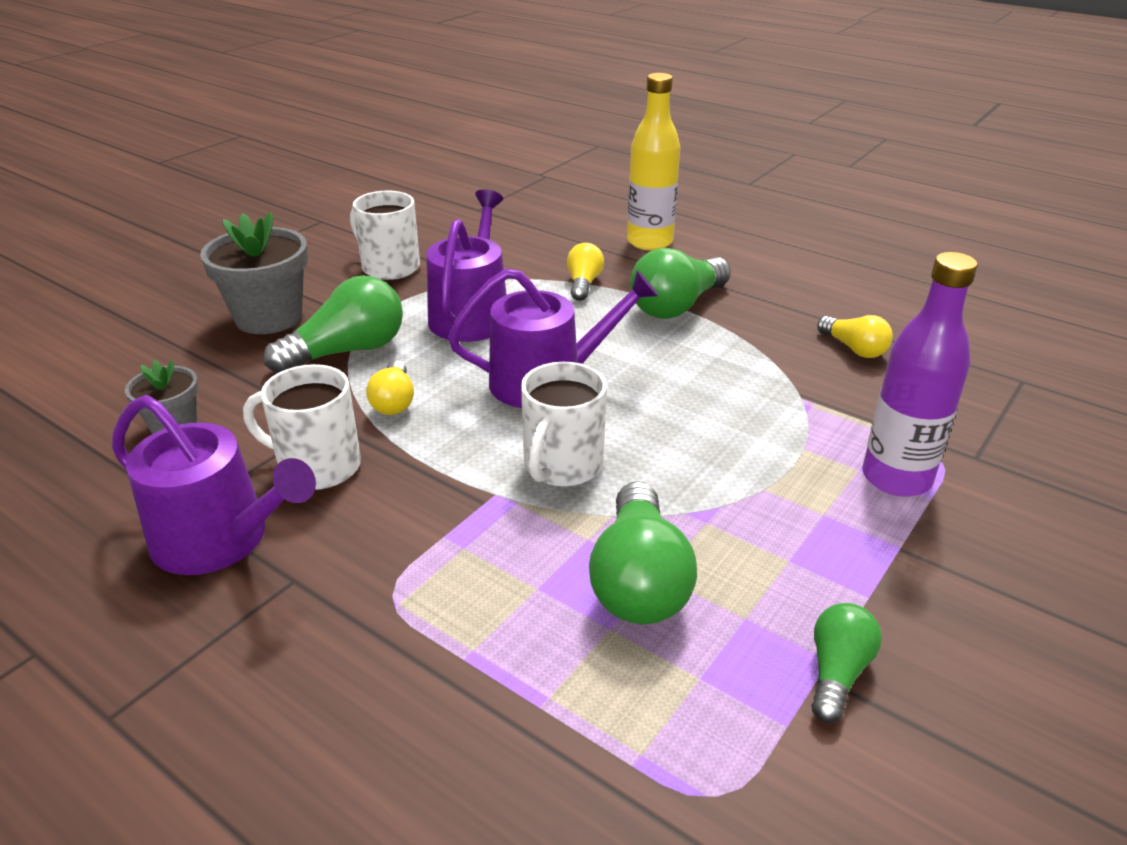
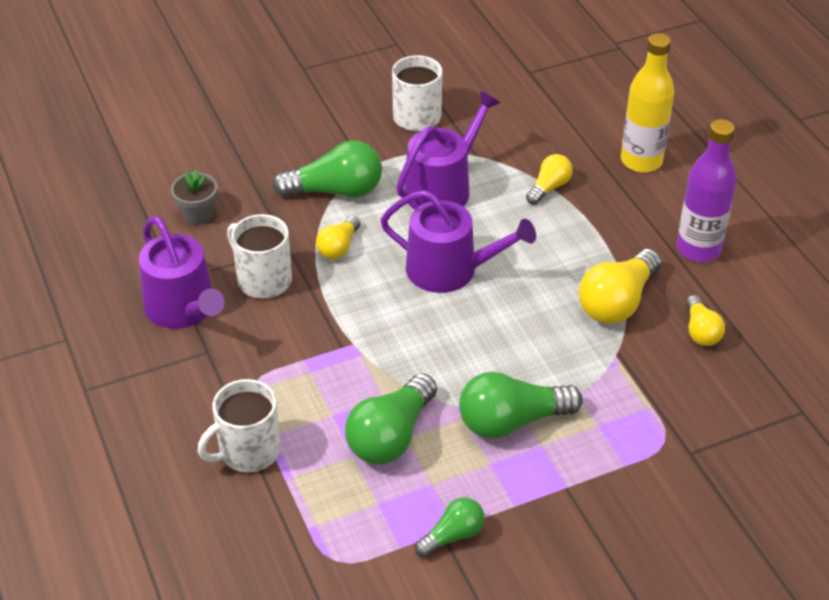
camera: 30 degrees right, 10 degrees up
grey flower pot [200,212,308,334] -> none
white mug [521,362,607,487] -> white mug moved to [198,379,281,472]
green light bulb [630,248,731,319] -> green light bulb moved to [459,372,583,438]
purple bottle [862,252,977,497] -> purple bottle moved to [676,119,737,262]
none -> yellow light bulb [579,249,662,324]

